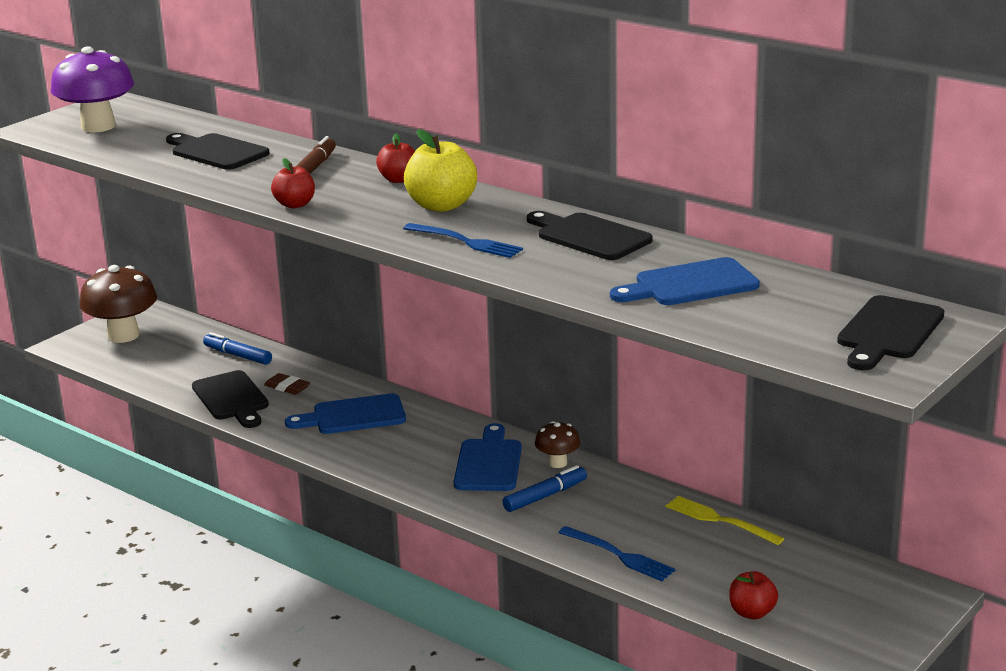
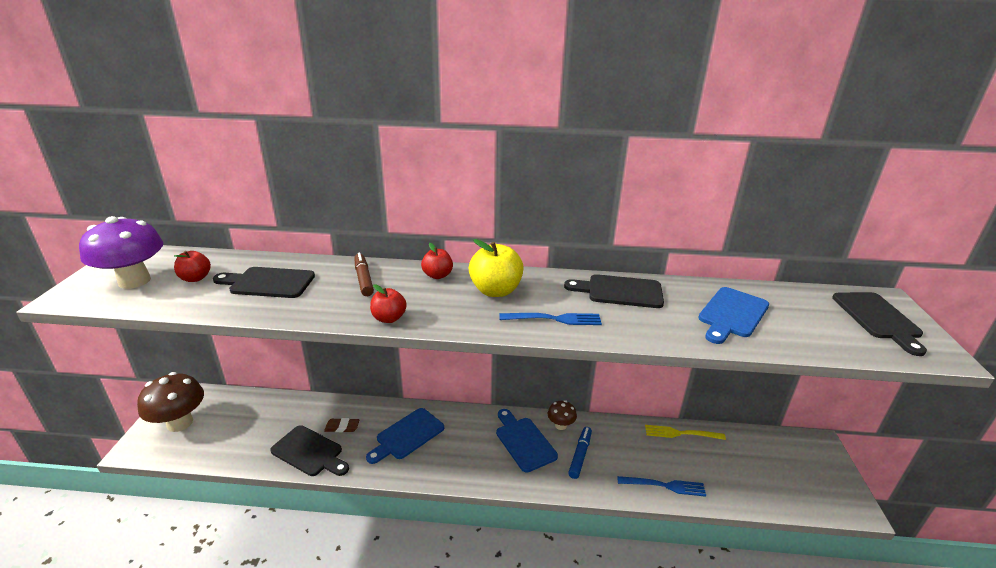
camera: 35 degrees left, 5 degrees up
blue marker [203,332,272,365] -> none
red apple [729,571,778,619] -> red apple moved to [174,251,211,282]

